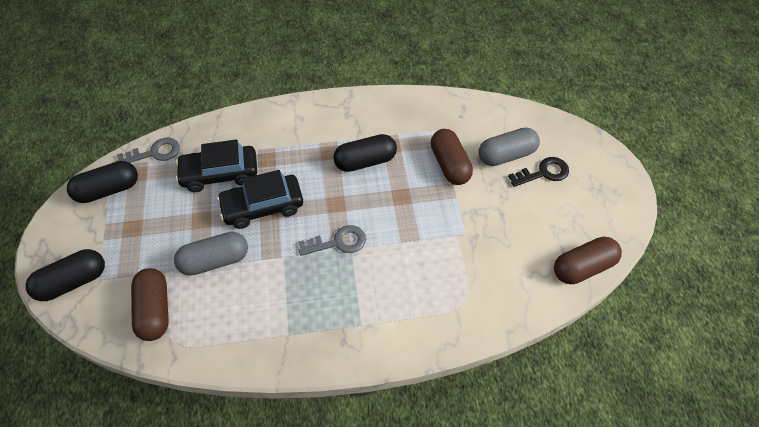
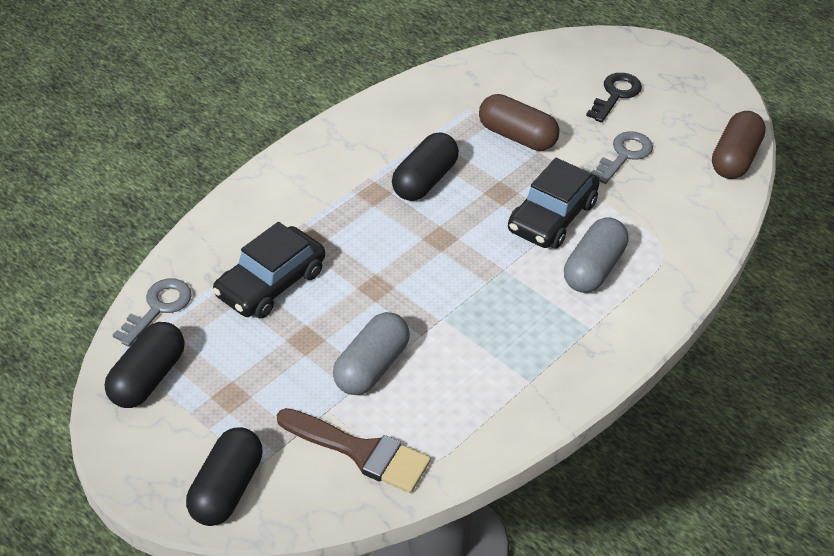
camera: 40 degrees left, 10 degrees down
brown capsule [131,268,169,341] -> brown brush [277,408,431,493]
black car [217,170,303,229] -> black car moved to [508,158,599,249]
grey key [299,225,366,256] -> grey key moved to [591,131,653,184]
grey capsule [479,128,540,166] -> grey capsule moved to [564,217,628,293]

